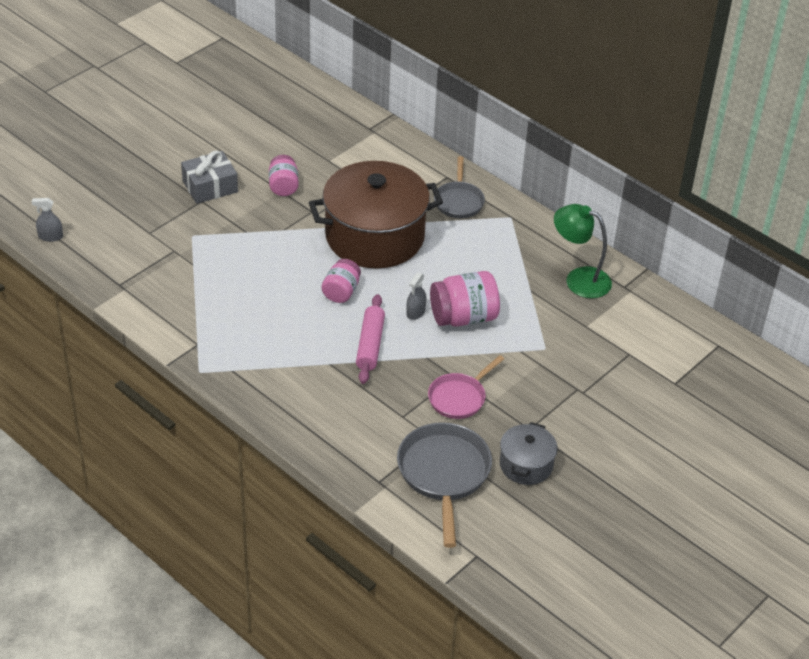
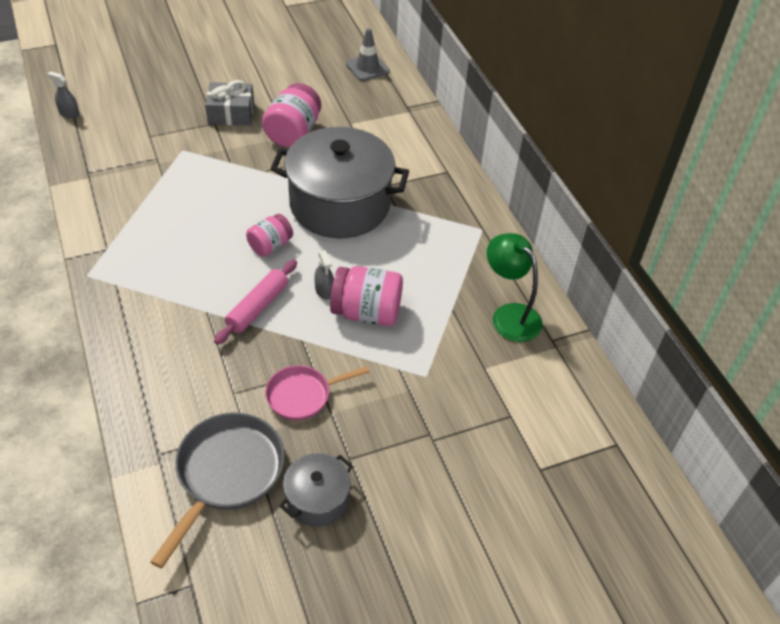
camera: 25 degrees right, 5 degrees up
pink jar [269,155,299,196] -> pink jar [262,83,321,148], size x1.60
brown pot [309,161,443,269] -> grey pot [270,127,409,239]
grey spray bottle [406,272,426,320] -> grey spray bottle turned 75 degrees counterclockwise [314,250,334,300]
grey pan [434,156,485,218] -> none
none -> grey traffic cone [346,28,390,81]

